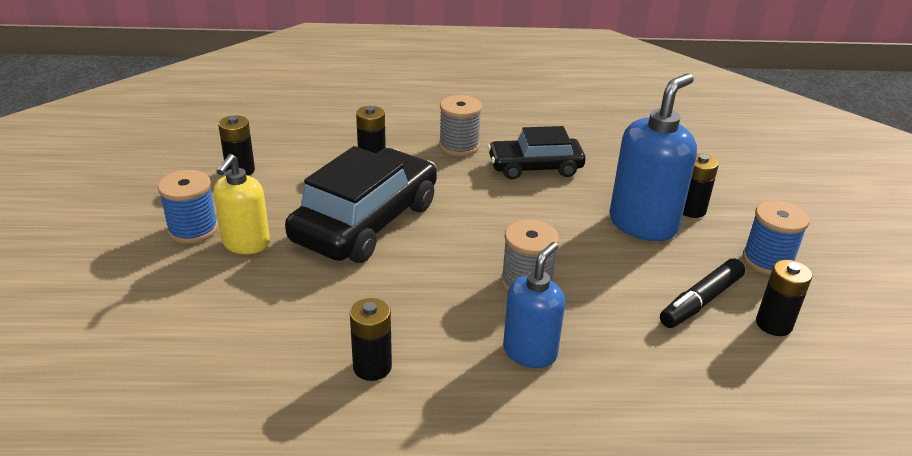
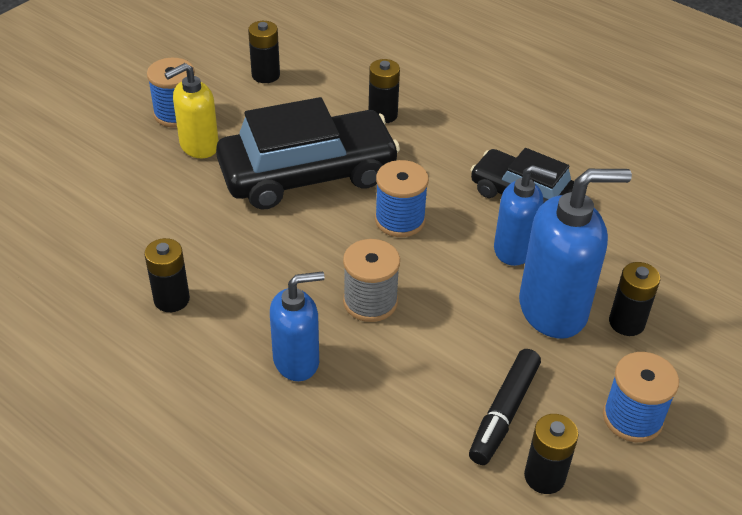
camera: 40 degrees right, 10 degrees up
grey spool [439,95,482,156] -> none
black marker [660,259,745,328] -> black marker turned 60 degrees counterclockwise [469,349,541,465]
none -> blue spool [375,160,429,237]
none -> blue soap dispenser [494,165,557,266]

